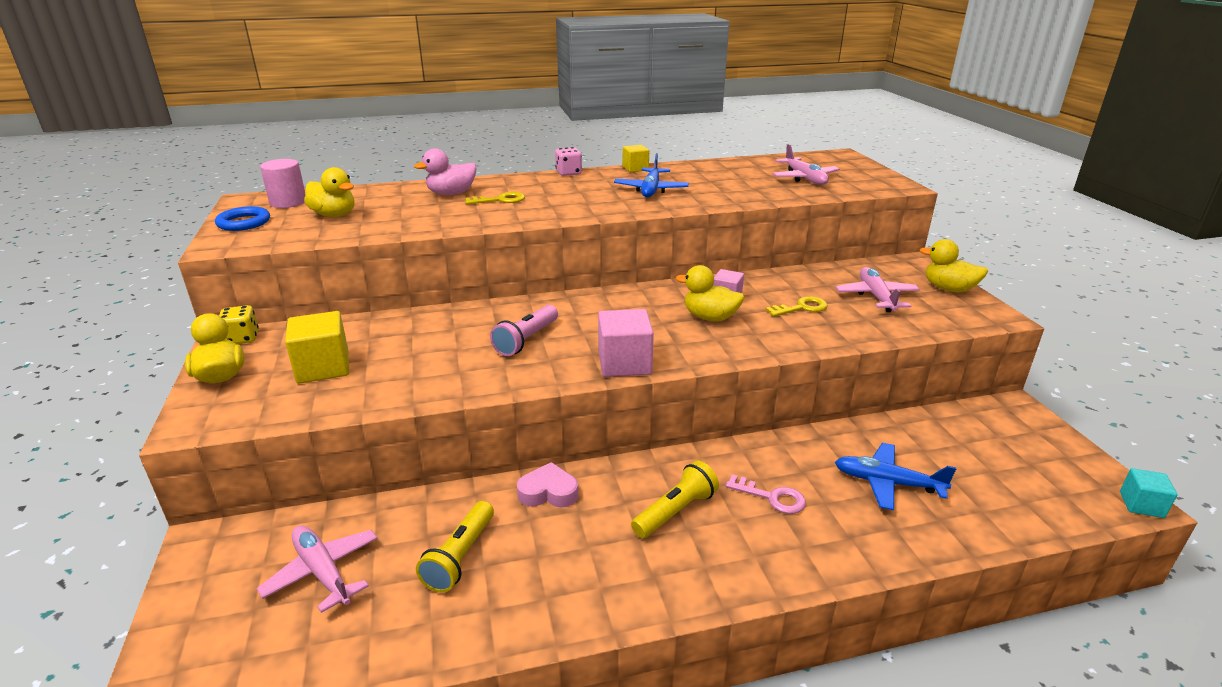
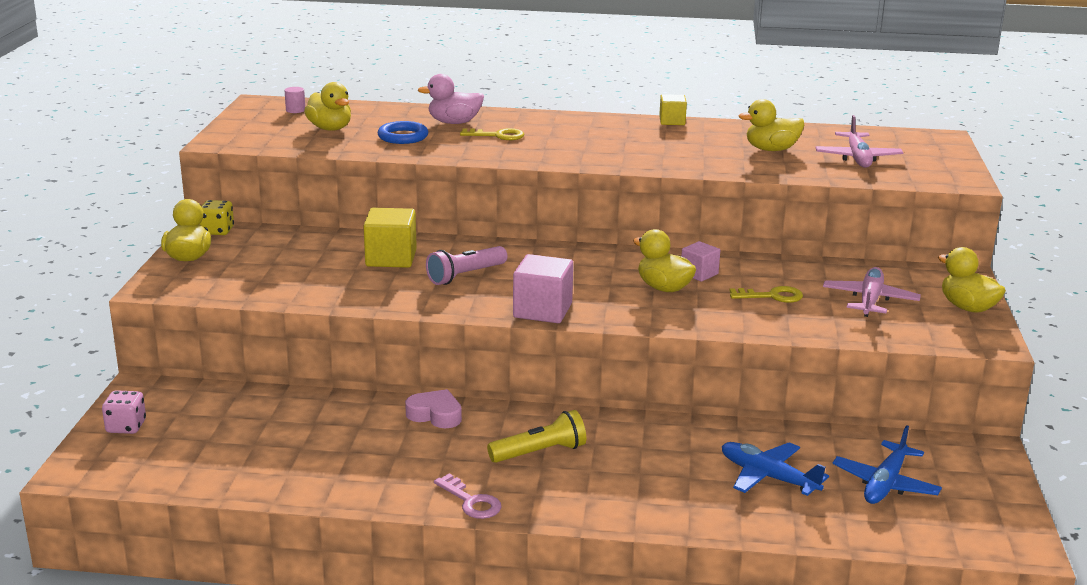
camera: 20 degrees right, 5 degrees down
blue ring [215,206,270,231] -> blue ring moved to [378,121,428,144]
pink plane [257,525,378,613] -> none
pink cylinder [260,159,305,208] -> pink cylinder [284,87,305,113], size x0.54
yellow cube [285,311,349,384] -> yellow cube moved to [363,208,417,268]
yellow flashlight [416,501,494,593] -> none
pink dice [555,147,582,176] -> pink dice moved to [102,390,146,434]
blue plane [614,153,689,198] -> blue plane moved to [832,425,942,504]
pink key [725,474,806,514] -> pink key moved to [434,474,502,519]
turquoise cube [1120,468,1178,518] -> none
none -> yellow duck [739,99,804,151]

